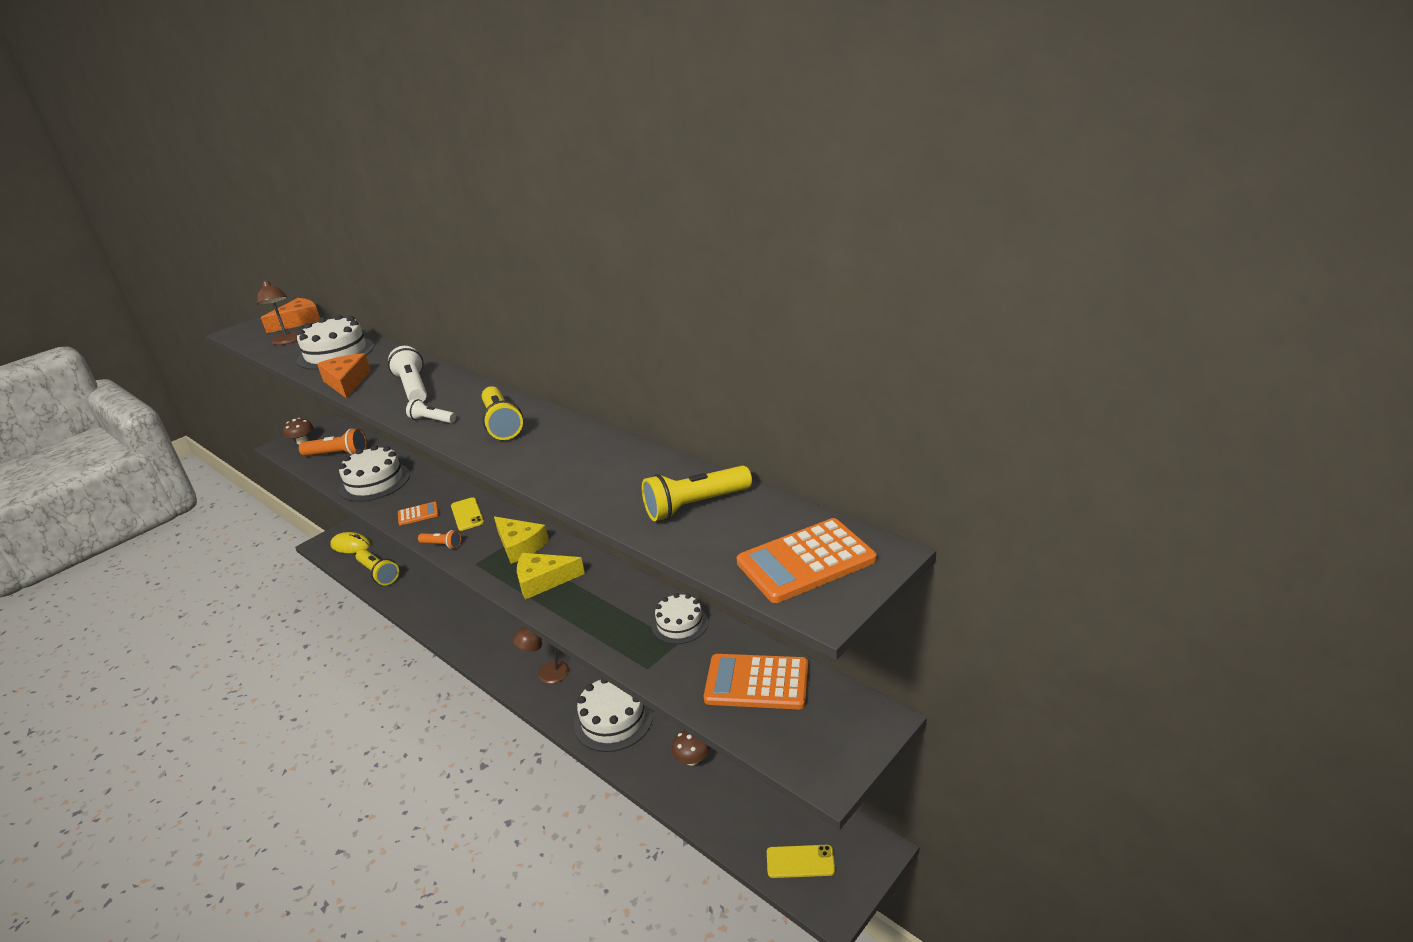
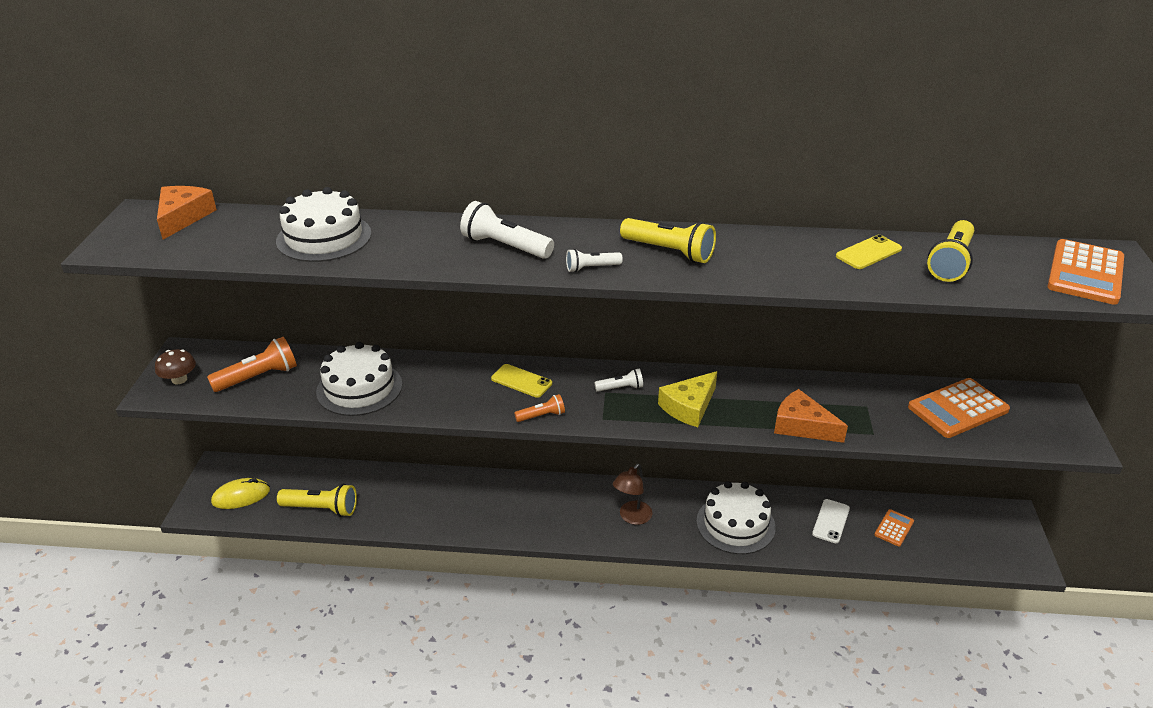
camera: 40 degrees left, 5 degrees up
brown lamp [257,280,297,345] -> none
orange cheese [317,353,371,399] -> orange cheese moved to [774,389,848,443]
orange calculator [398,502,439,526] -> orange calculator moved to [874,509,914,547]
yellow cheese [494,516,549,564] -> white flashlight [594,369,643,392]
white cake [652,593,708,644] -> none
brown mushroom [672,730,710,766] -> white phone [812,499,850,543]
yellow phone [767,845,835,878] -> yellow phone moved to [836,235,902,269]

